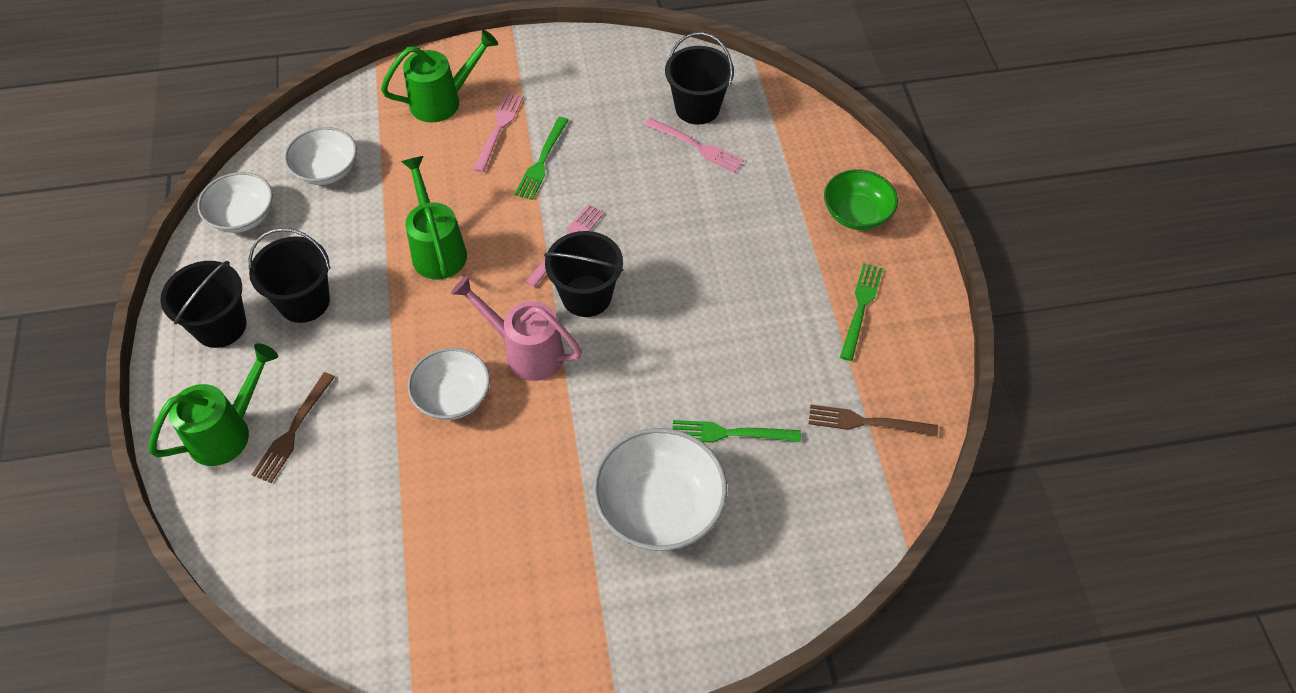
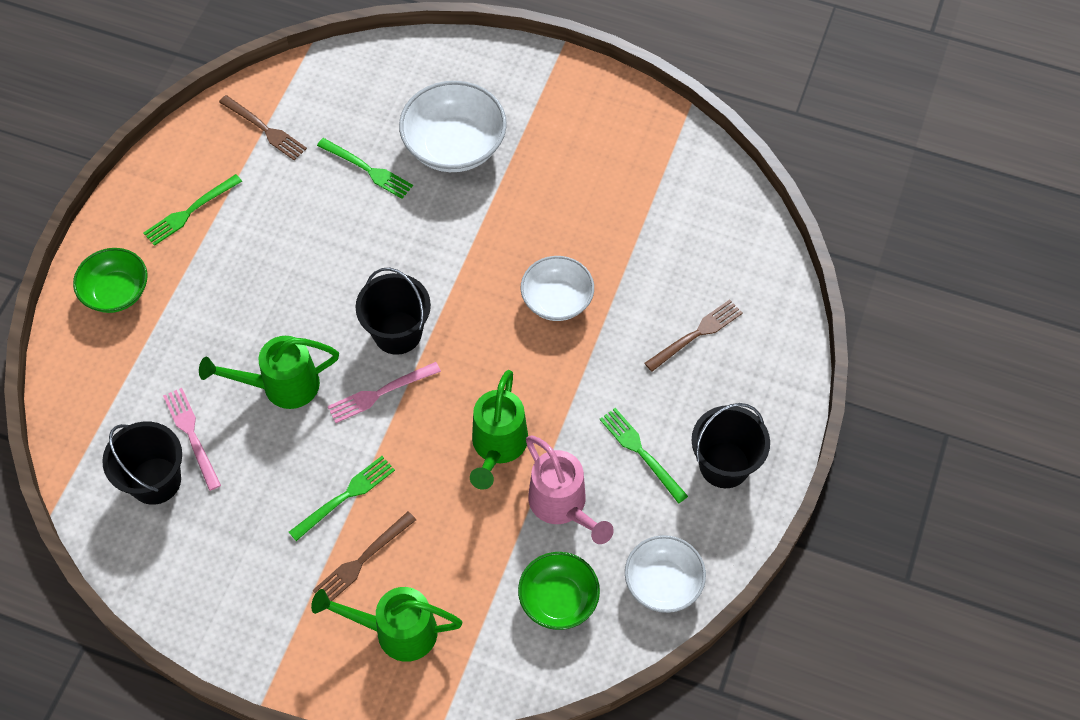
camera: 150 degrees left, 5 degrees up
green watering can [149,343,278,466] -> green watering can moved to [199,336,339,409]
black bucket [249,228,330,323] -> green fork [600,408,688,504]
white bowl [284,127,357,185] -> green bowl [518,552,600,630]
pink watering can [451,276,582,381] -> pink watering can moved to [526,435,614,544]
pink fork [473,93,523,172] -> brown fork [313,512,416,601]

